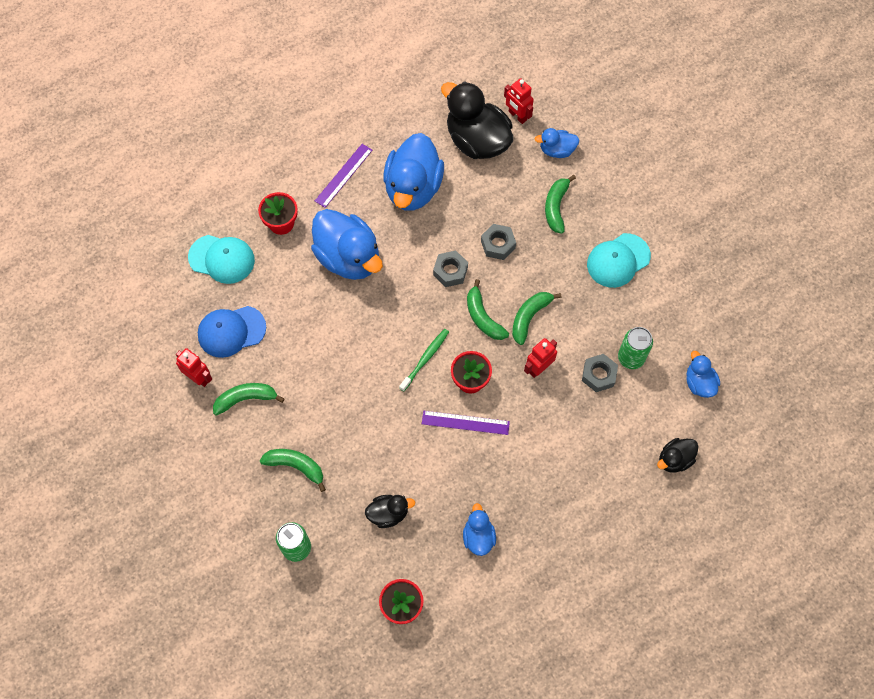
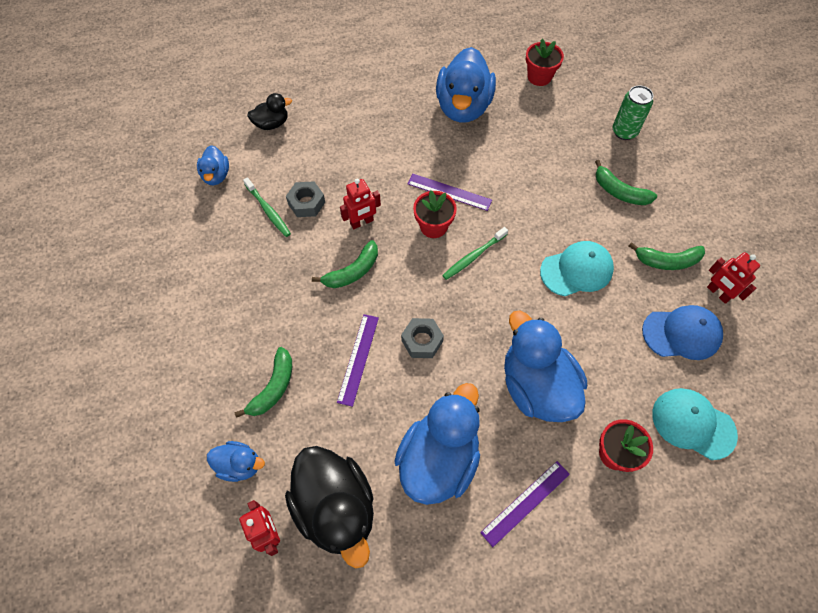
camera: 165 degrees left, 5 degrees down
black duck [365,495,415,528] -> none
blue duck [463,503,496,556] -> blue duck [436,47,496,123], size x2.00
green banana [467,279,509,340] -> none
grey nut [481,224,516,260] -> purple ruler [337,314,379,407]
turquoise cap [587,233,651,288] -> turquoise cap moved to [540,241,614,296]
green can [618,327,653,369] -> green toothbrush [243,177,291,237]

